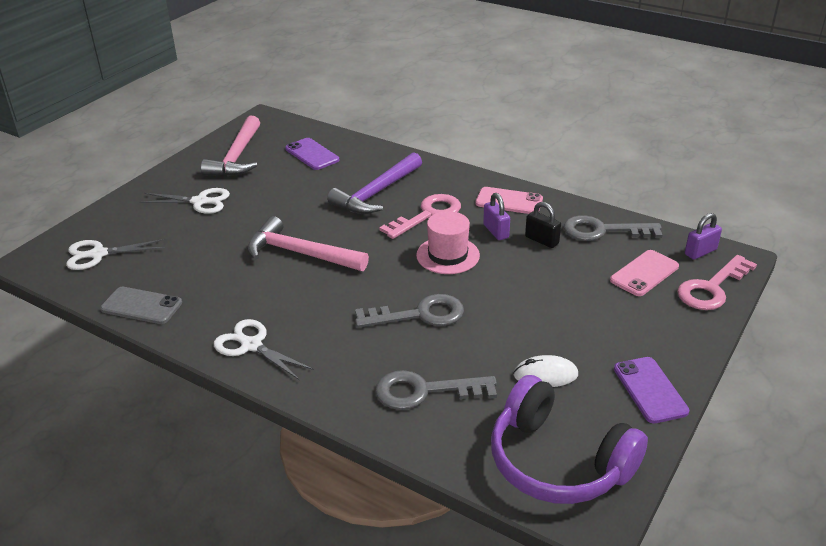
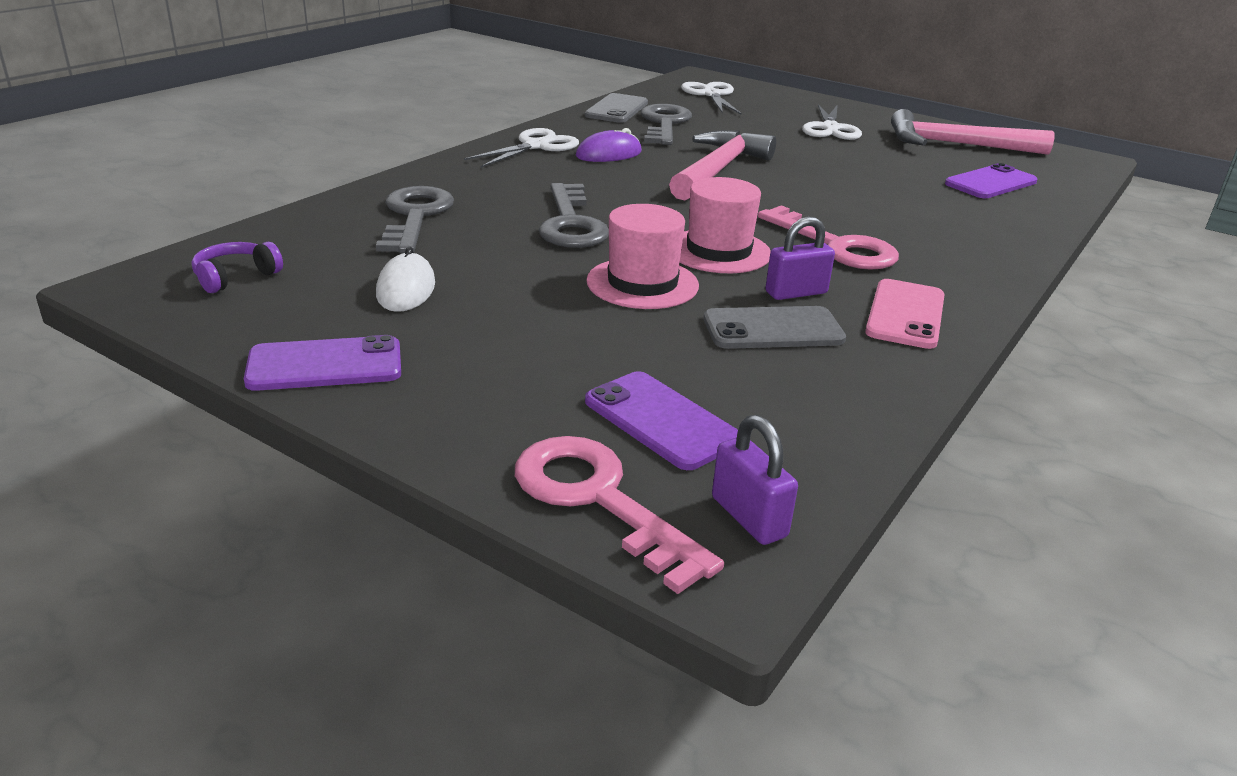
camera: 90 degrees right, 5 degrees down
purple hammer [327,152,422,214] -> none
purple headphones [491,375,648,504] -> purple headphones [192,242,283,293], size x0.41
black padlock [525,202,561,248] -> grey phone [704,306,846,349]
grey key [564,215,662,241] -> grey key moved to [641,104,692,145]
pink phone [610,250,679,296] -> purple phone [585,371,738,470]
none -> purple mouse [576,128,642,162]
none -> pink hat [586,204,699,309]

